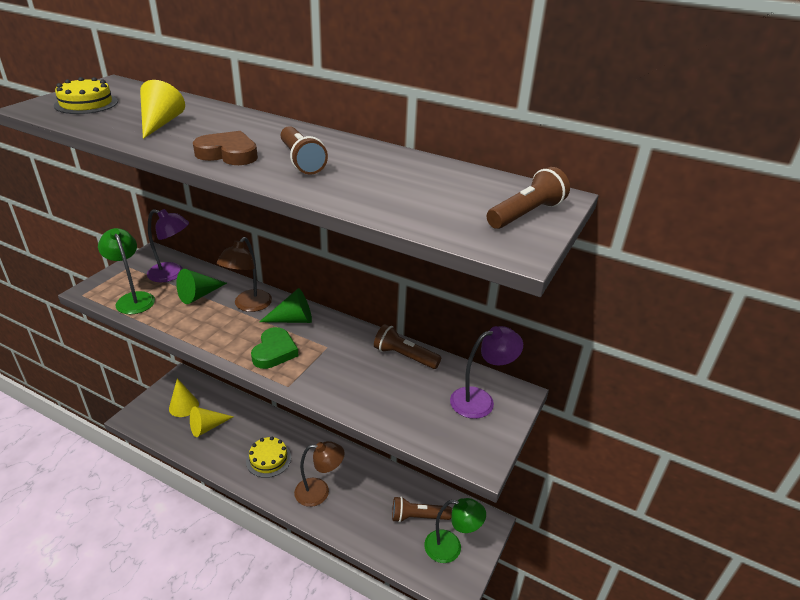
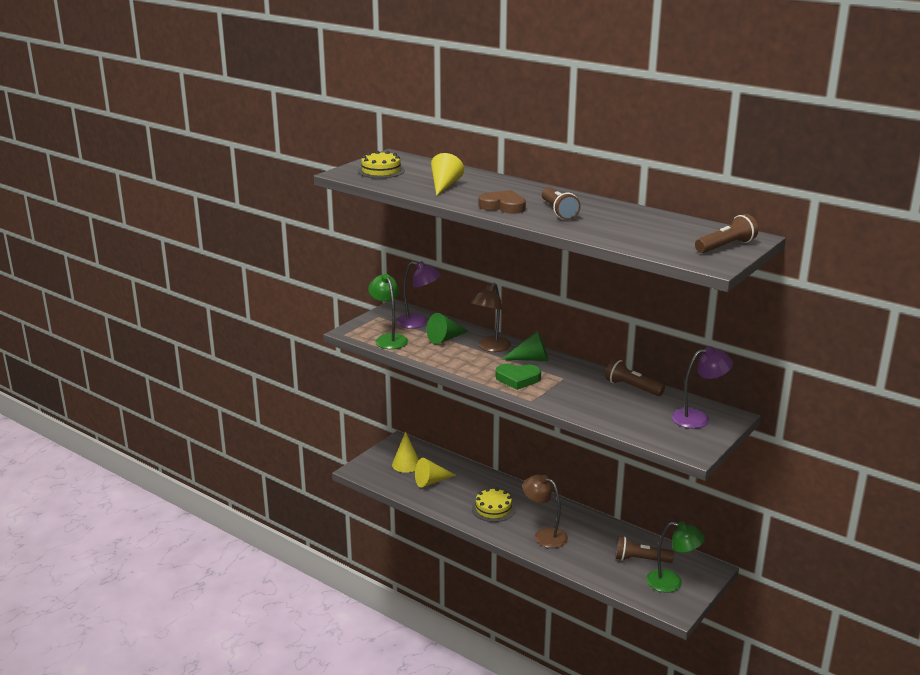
camera: 10 degrees right, 10 degrees down
green heart [251,327,299,369] -> green heart turned 75 degrees clockwise [496,364,541,390]
brown lamp [294,441,345,507] -> brown lamp turned 150 degrees counterclockwise [522,475,568,548]

